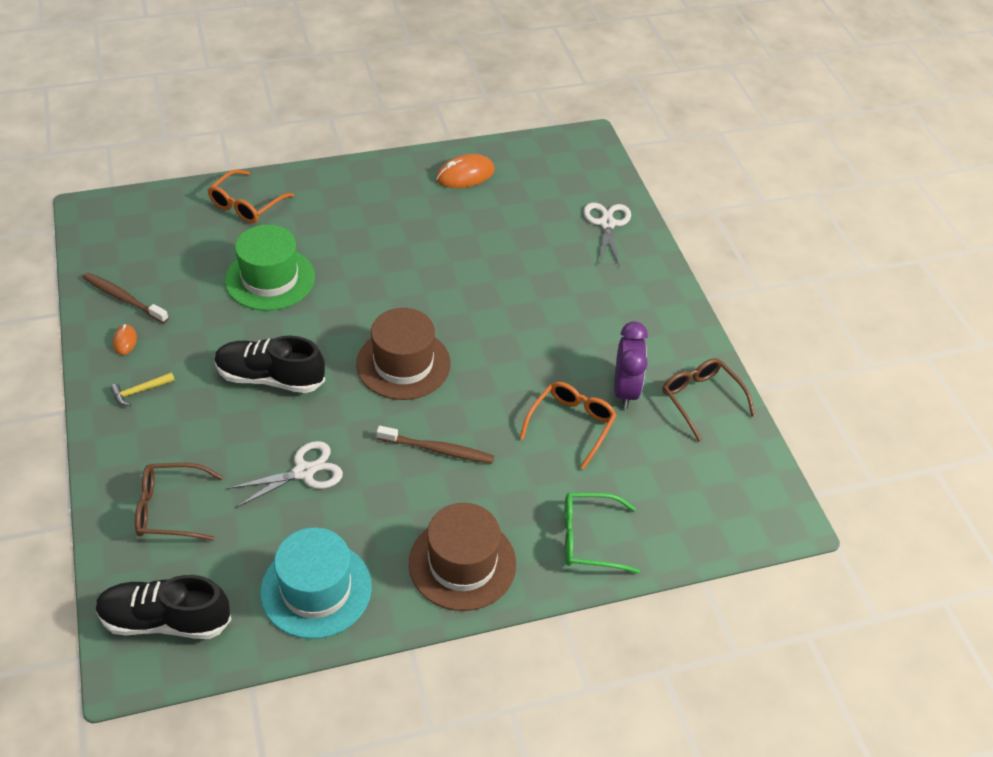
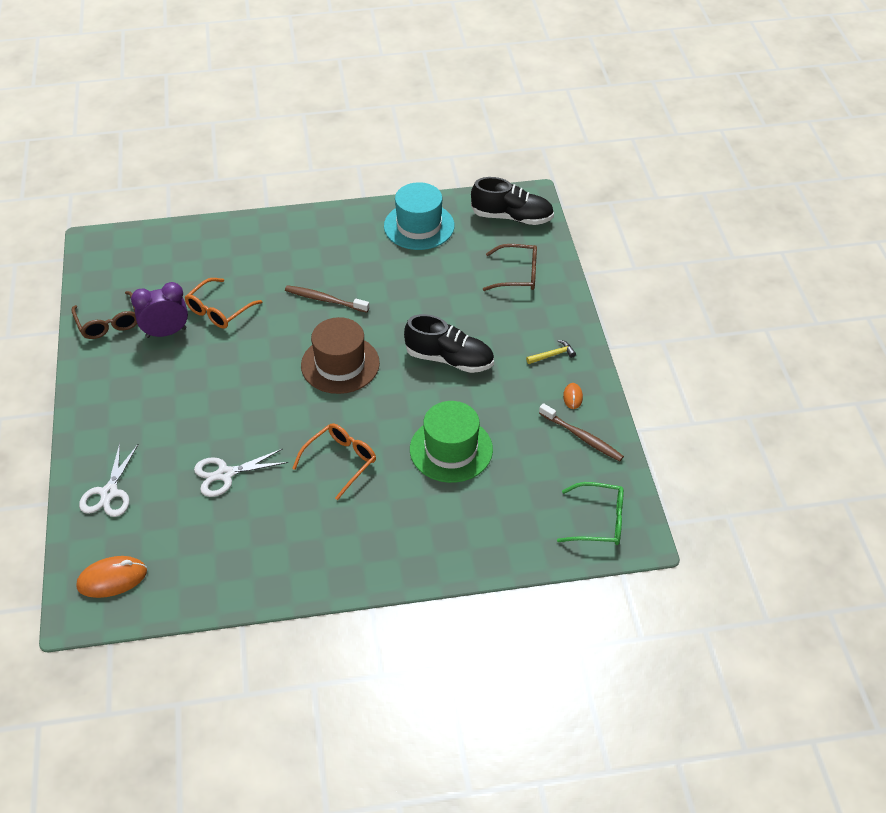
camera: 170 degrees left, 0 degrees up
orange glasses [207,169,294,223] -> orange glasses moved to [292,423,376,500]
white scissors [227,441,343,508] -> white scissors moved to [194,449,288,497]
brown hat [409,503,516,611] -> none
orange mouse [436,154,495,188] -> orange mouse moved to [76,556,147,598]
green glasses [564,493,640,574] -> green glasses moved to [557,482,624,545]
purple clock [614,322,648,409] -> purple clock turned 60 degrees clockwise [131,282,188,338]

